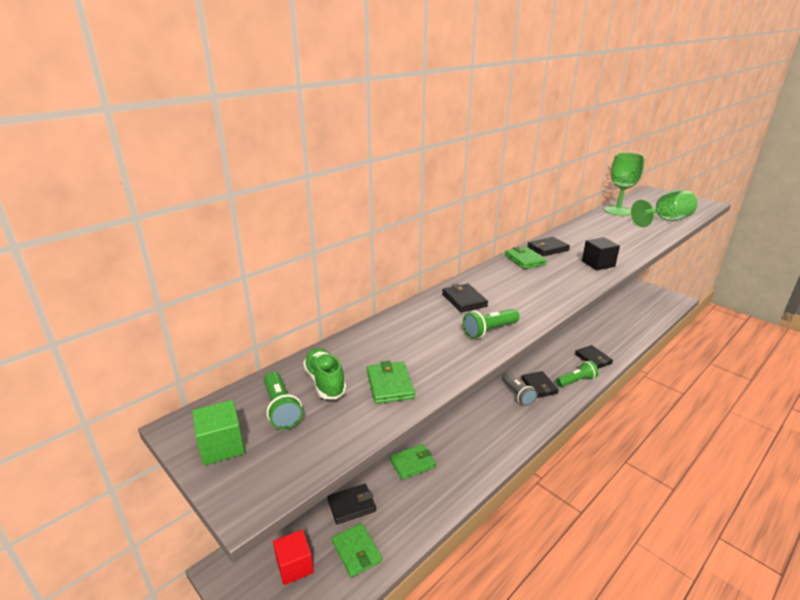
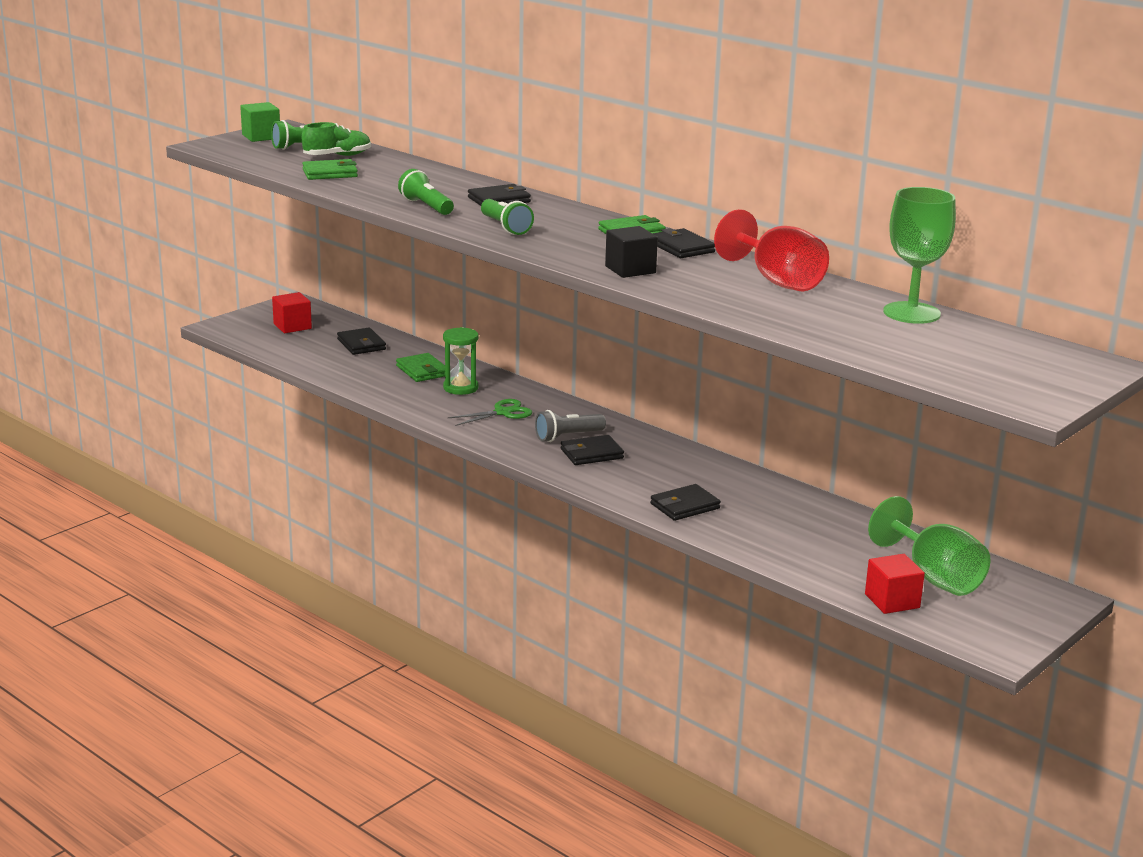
camera: 85 degrees right, 5 degrees down
green wallet [332,523,382,578] -> none
green flashlight [556,360,599,387] -> green flashlight moved to [481,199,534,235]
green goblet [631,190,697,227] -> green goblet moved to [868,496,991,596]
none -> green hourglass [443,327,479,395]
none -> green scissors [447,399,532,426]
none -> red goblet [714,209,829,292]
none -> red cube [865,554,925,614]

